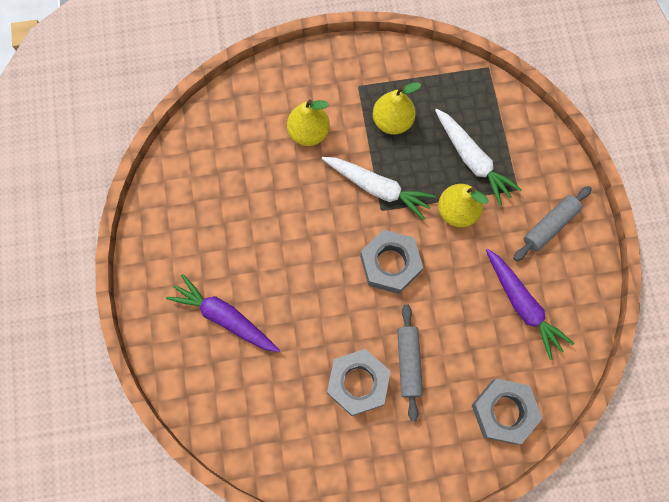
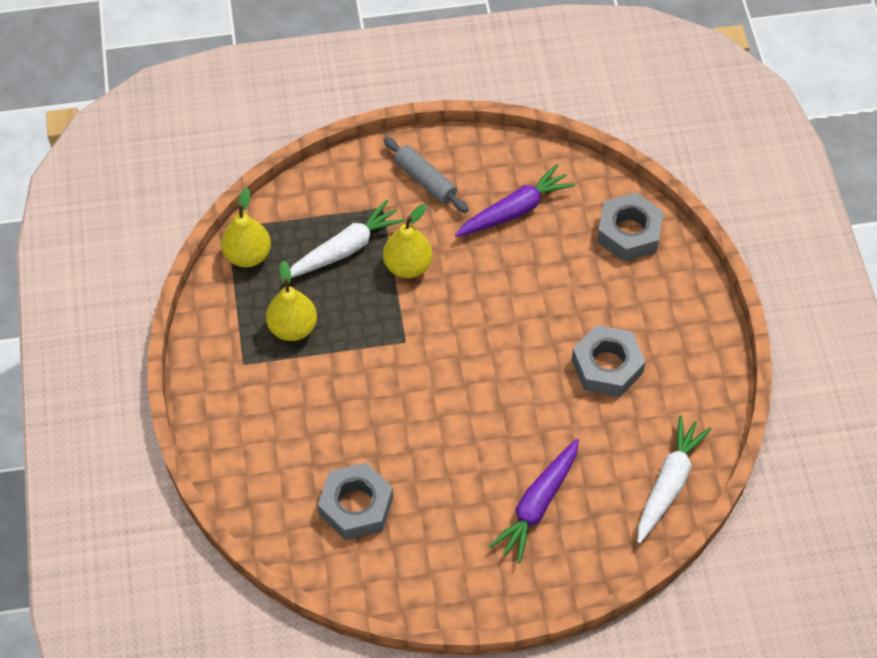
camera: 90 degrees left, 15 degrees down
yellow pear [287,99,330,146] -> yellow pear moved to [221,188,271,267]
white carrot [322,157,436,220] -> white carrot moved to [638,415,712,543]
grey nut [360,229,423,294] -> grey nut moved to [318,462,393,540]
grey rolling pin [397,304,423,421] -> none

